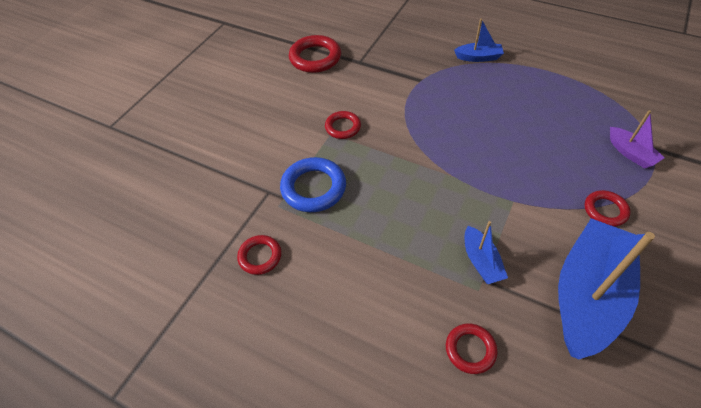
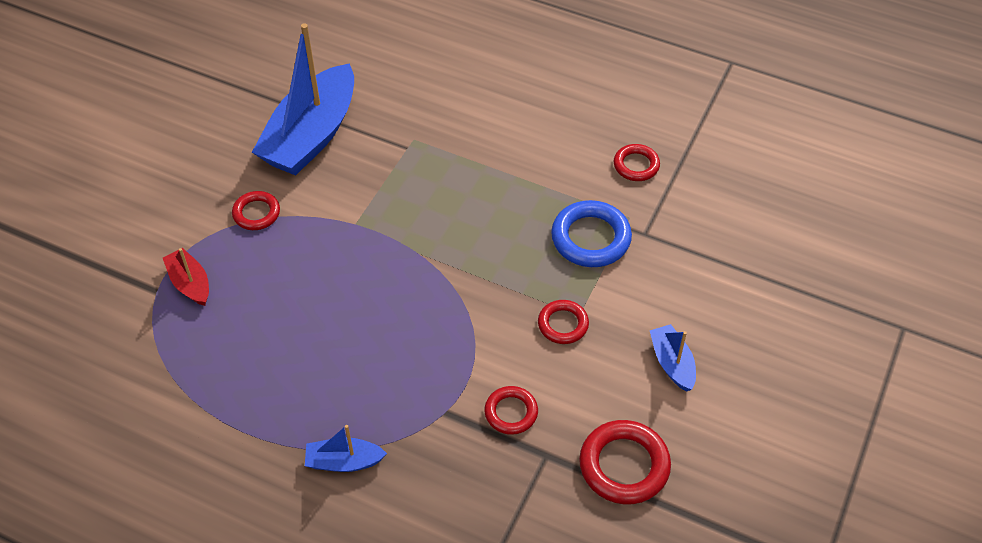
camera: 175 degrees right, 0 degrees up
red ring [446,323,497,374] -> red ring moved to [484,386,538,435]
blue boat [465,221,508,284] -> blue boat moved to [650,324,696,392]
purple boat [610,110,665,169] -> red boat [163,248,209,306]

